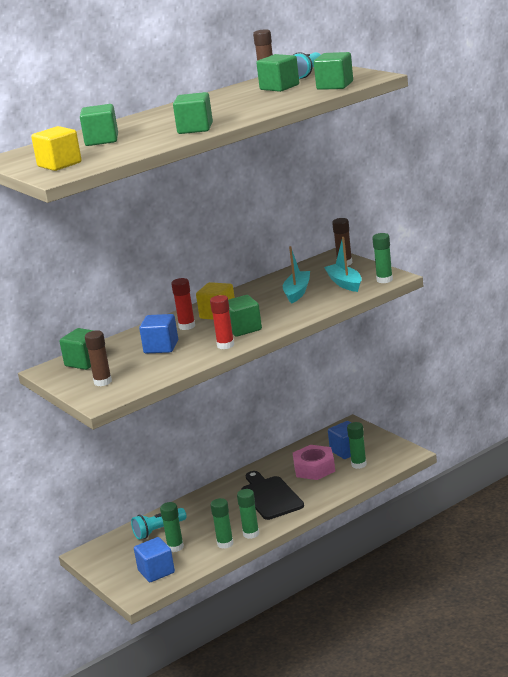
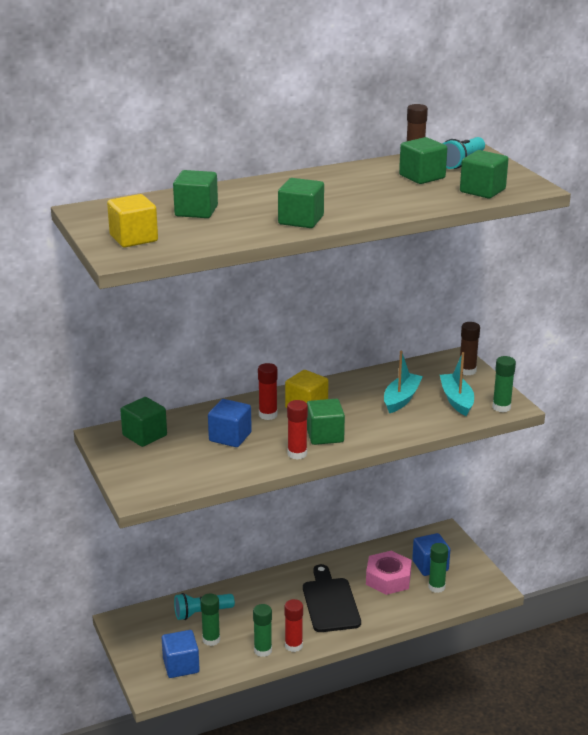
camera: 10 degrees right, 5 degrees up
brown glue stick [85,331,112,386] -> none
green glue stick [237,489,259,539] -> red glue stick [284,599,303,652]

